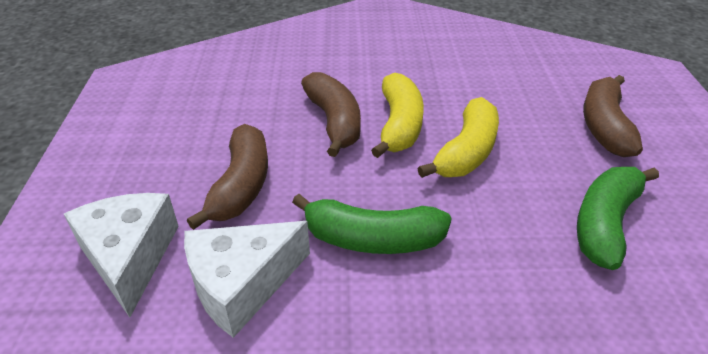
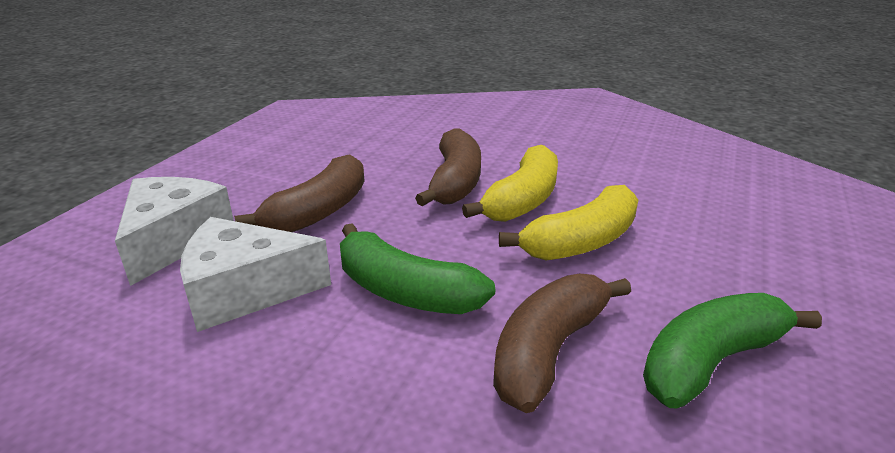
camera: 25 degrees right, 10 degrees down
brown banana [583,75,643,157] -> brown banana moved to [493,274,631,413]

